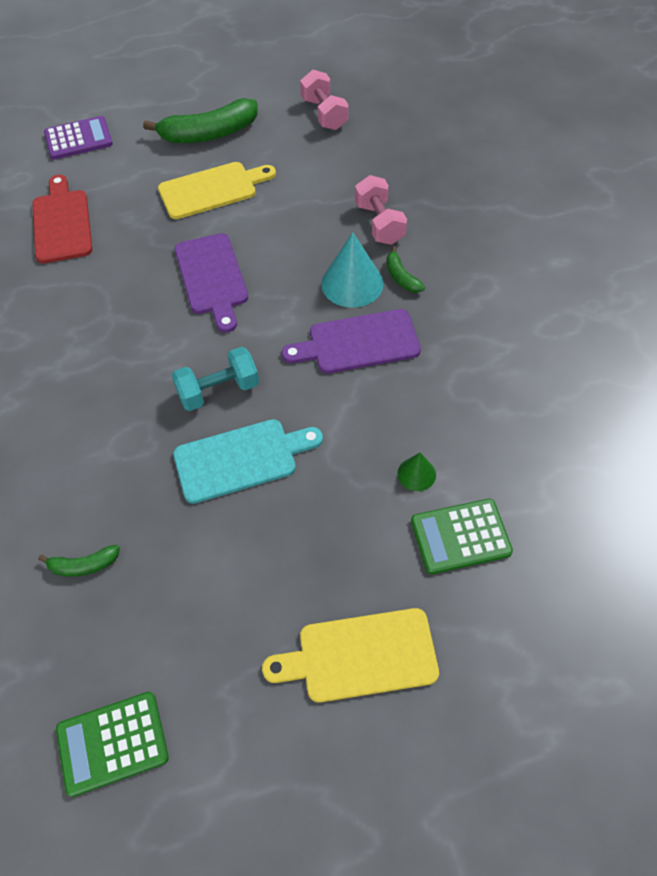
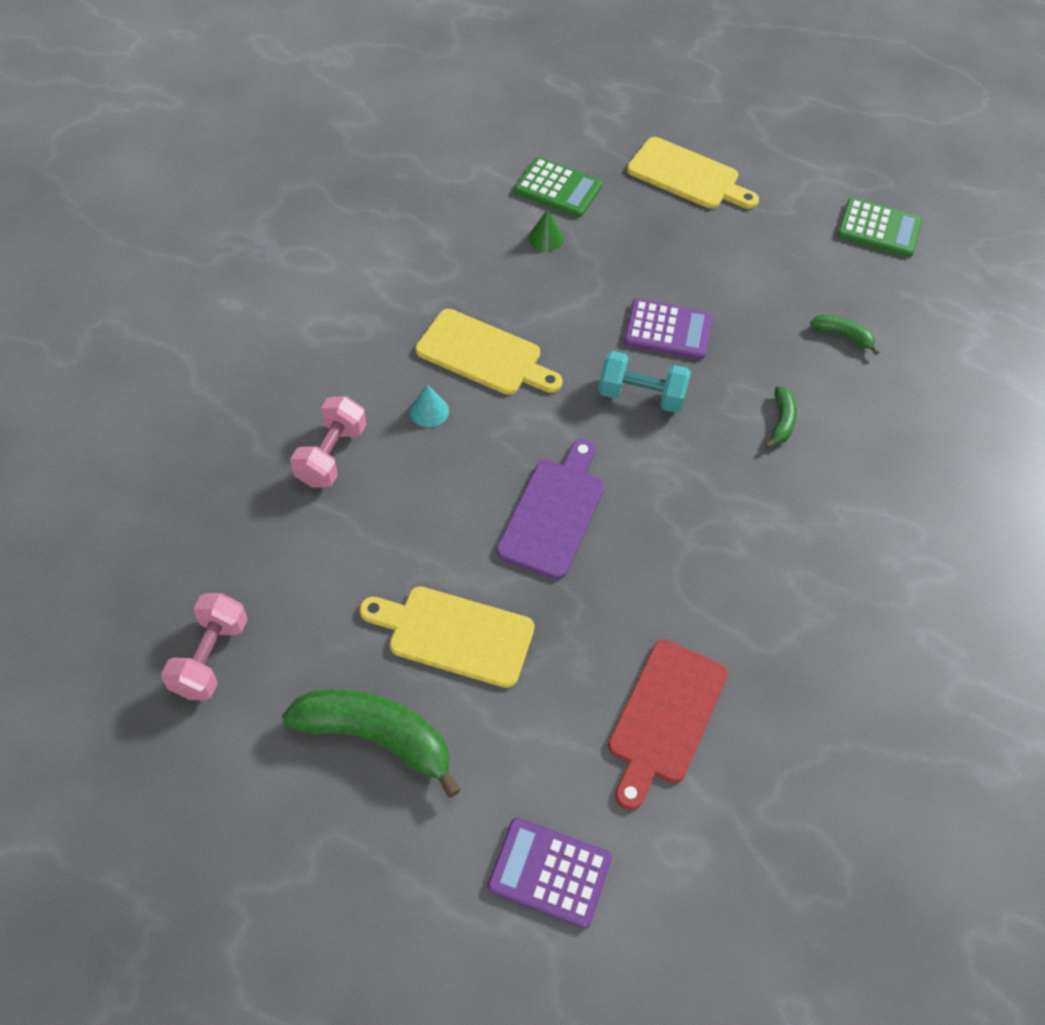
camera: 145 degrees left, 0 degrees up
turquoise cutting board [173,419,323,504] -> purple calculator [624,299,712,360]
purple cutting board [282,309,421,374] -> yellow cutting board [415,309,563,395]
turquoise cone [321,232,384,308] -> turquoise cone [410,384,449,427], size x0.53
green banana [386,246,425,293] -> green banana moved to [765,386,797,448]

